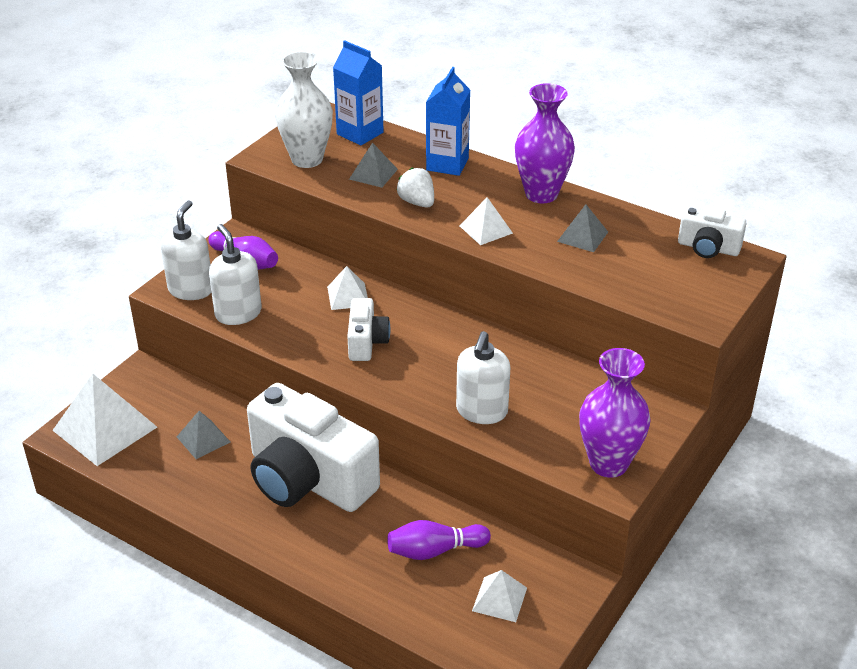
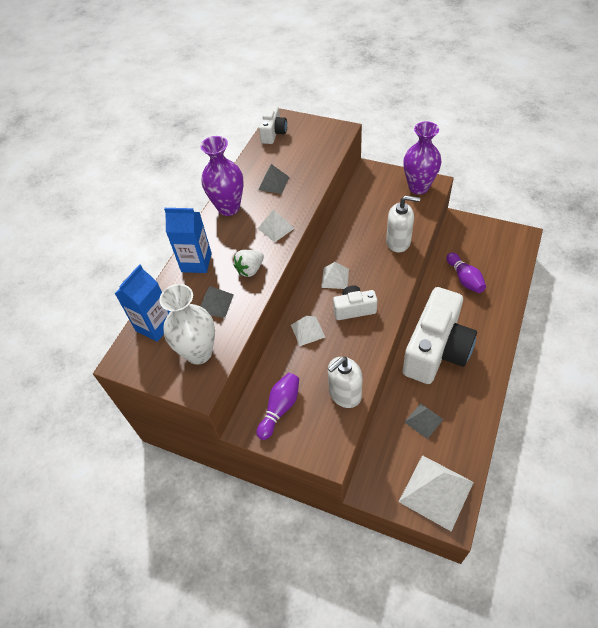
camera: 95 degrees left, 15 degrees up
white soap dispenser [161,200,211,300] -> none
white pyramid [472,570,527,622] -> white pyramid moved to [321,262,349,289]

